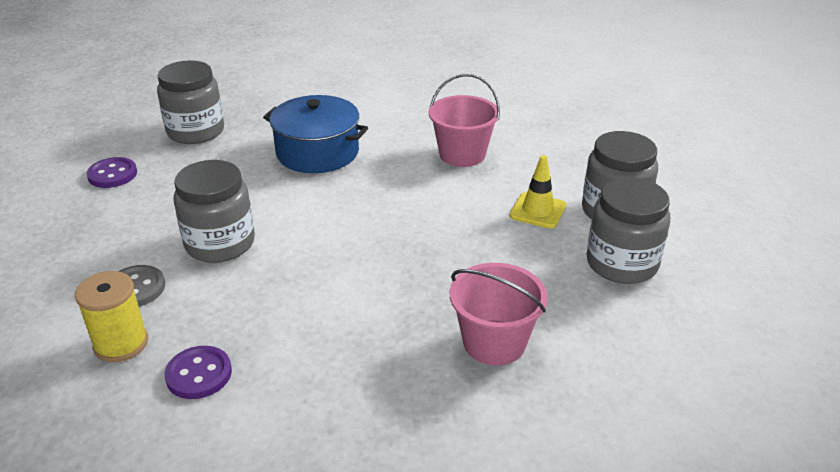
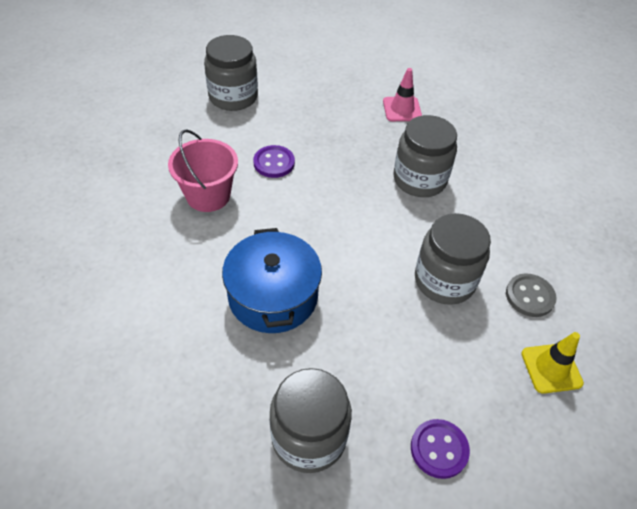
camera: 125 degrees left, 15 degrees up
yellow spool [75,271,148,362] -> none
purple button [164,346,232,399] -> purple button moved to [253,145,295,178]
pink bucket [450,263,548,366] -> pink traffic cone [383,68,422,121]
yellow traffic cone [510,155,566,229] -> yellow traffic cone moved to [521,332,584,394]
grey jar [586,177,670,284] -> grey jar moved to [393,115,457,197]

